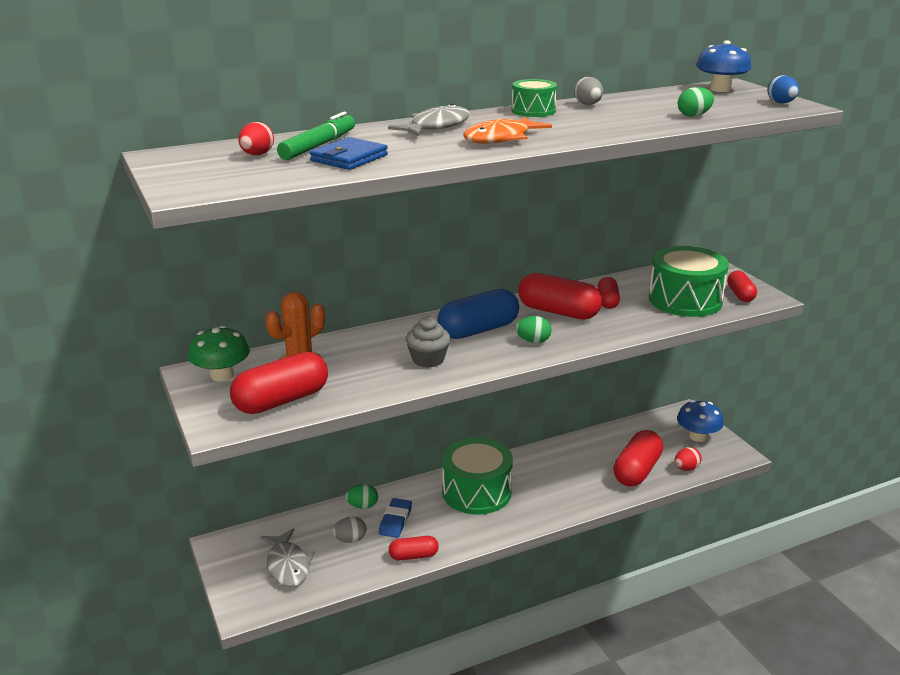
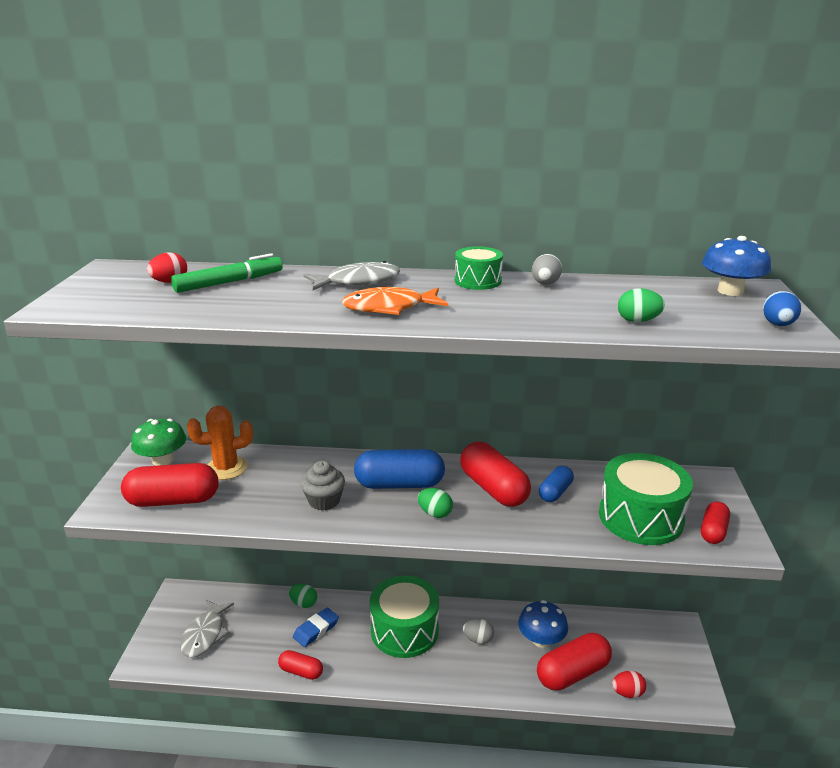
camera: 30 degrees right, 0 degrees up
blue wallet [310,137,388,170] -> none
grey egg [332,517,366,543] -> grey egg moved to [463,619,494,644]
red capsule [598,277,620,309] -> blue capsule [539,466,574,502]
blue mushroom [677,400,724,442] -> blue mushroom moved to [518,600,568,648]

